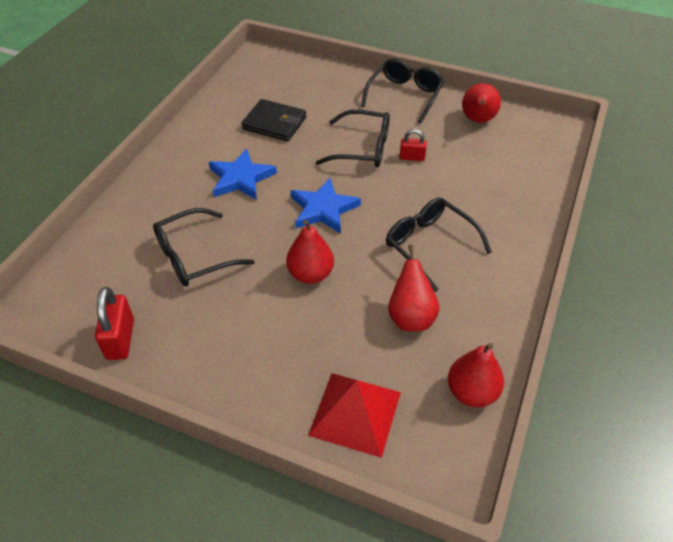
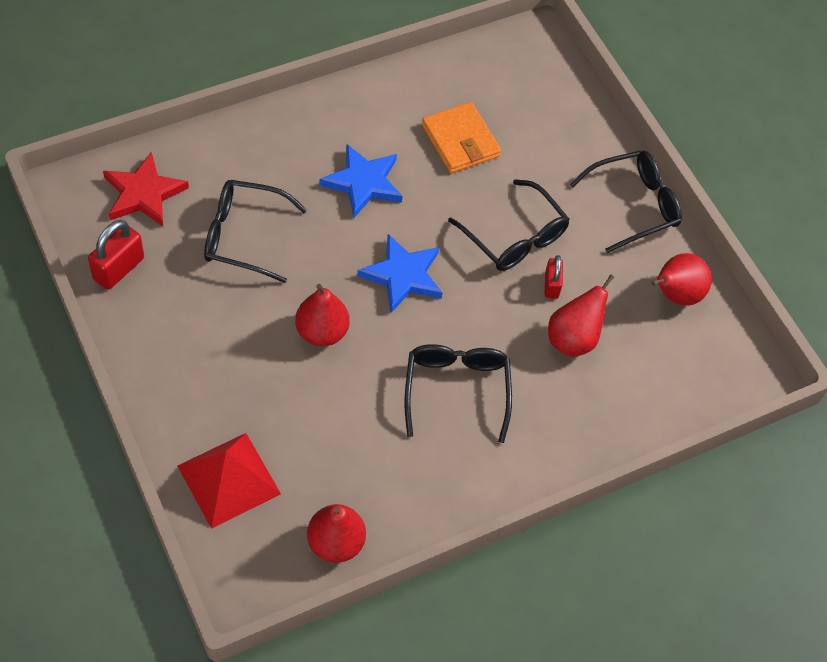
camera: 35 degrees right, 10 degrees up
black wallet [242,99,306,141] -> orange wallet [422,102,501,173]
red pear [388,245,439,331] -> red pear moved to [548,274,614,357]
red padlock [399,129,427,161] -> red padlock turned 45 degrees clockwise [545,255,563,299]
none -> red star [103,151,189,226]

